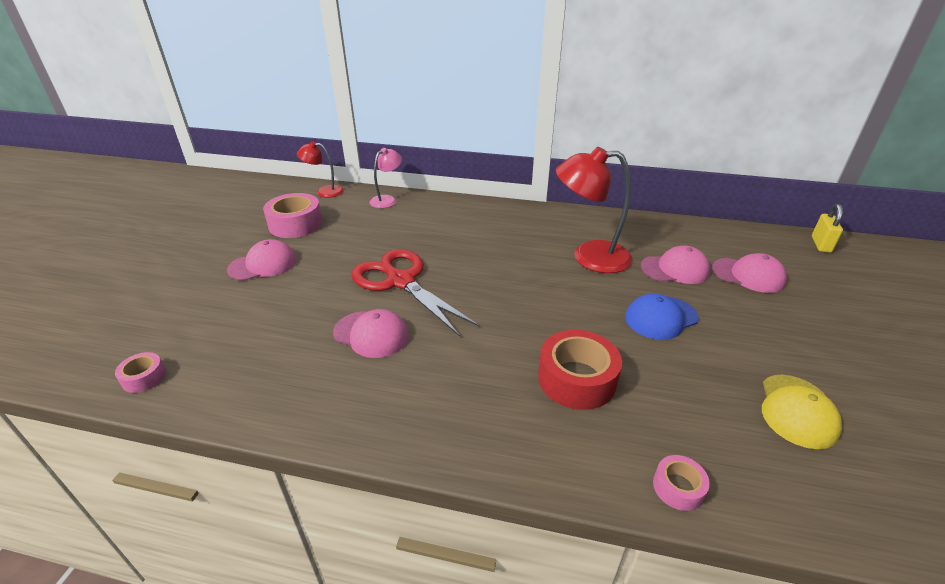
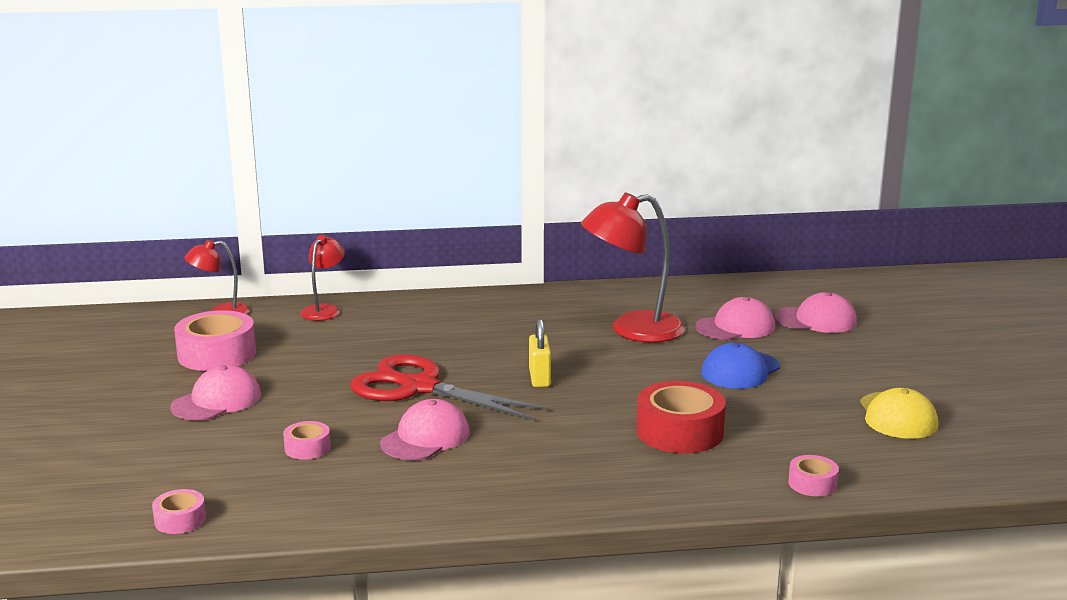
camera: 20 degrees left, 15 degrees down
pink cap [333,309,409,358] -> pink cap turned 60 degrees counterclockwise [380,399,470,460]
pink lamp [369,148,402,208] -> red lamp [300,235,345,321]
yellow padlock [812,204,843,253] -> yellow padlock moved to [529,319,551,387]
none -> pink tape [283,421,331,460]

